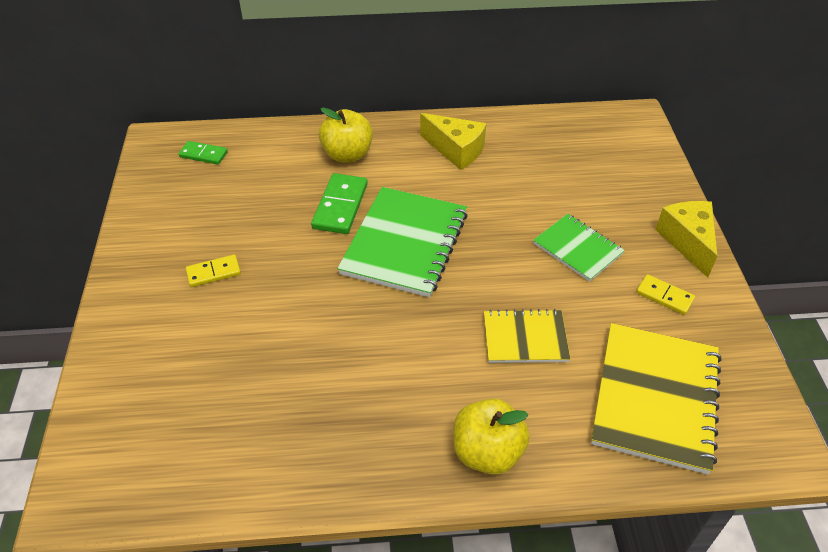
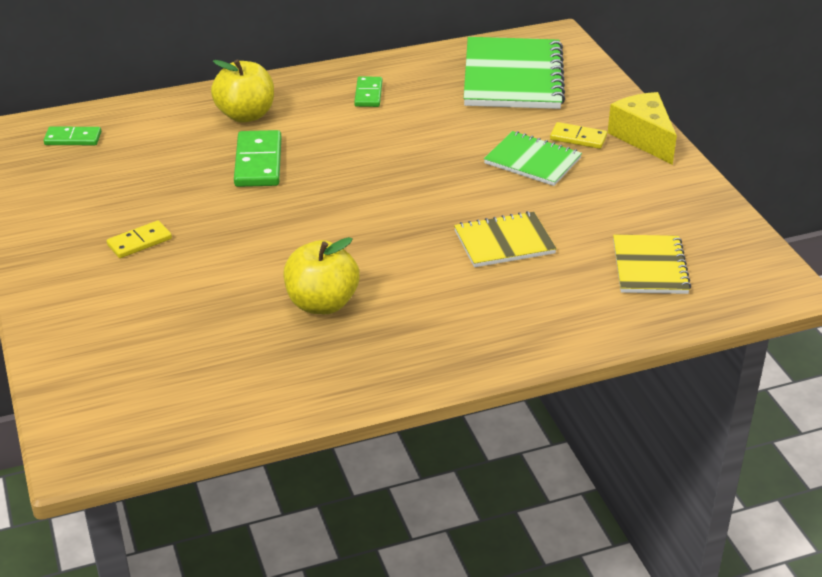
camera: 15 degrees left, 10 degrees down
green notebook [337,187,468,297] -> green notebook moved to [464,37,565,109]
yellow cheese [420,113,486,170] -> green domino [354,76,382,107]
yellow apple [453,399,530,475] -> yellow apple moved to [284,237,360,314]
yellow notebook [591,323,721,474] -> yellow notebook [613,235,691,294], size x0.58
yellow domino [636,274,695,315] -> yellow domino moved to [550,122,607,149]

